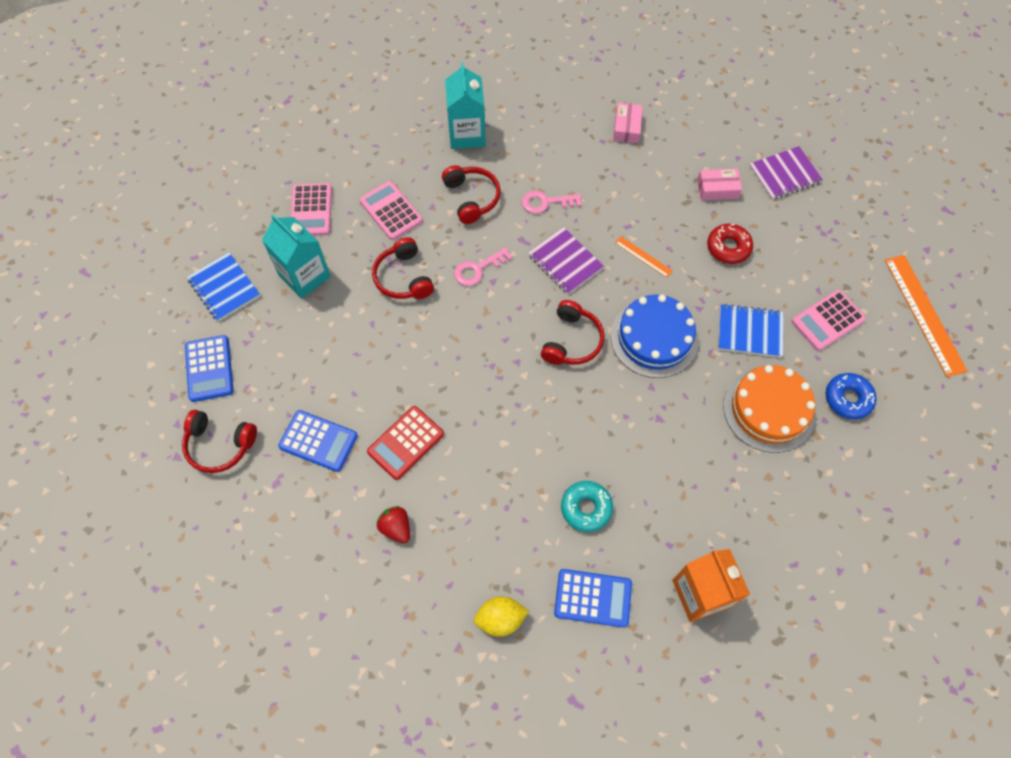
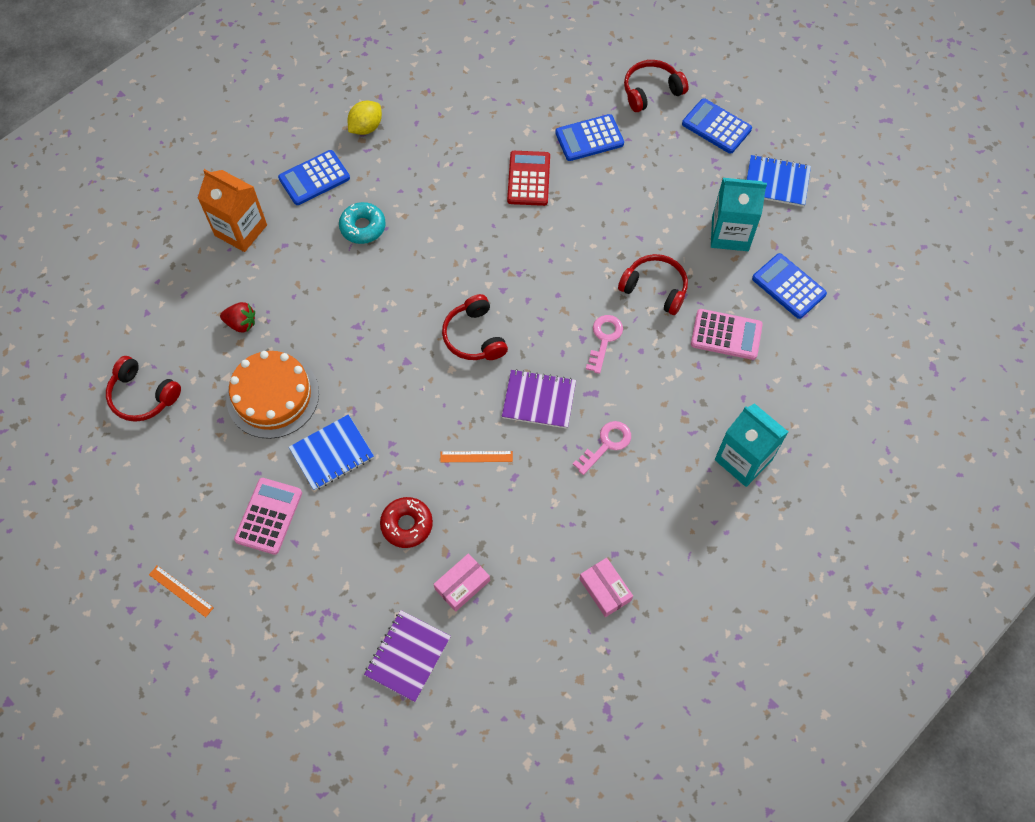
camera: 140 degrees right, 0 degrees up
pink calculator [291,183,332,236] -> blue calculator [752,253,827,319]
red strawberry [377,506,410,543] -> red strawberry moved to [220,302,255,333]
red headphones [442,165,501,224] -> red headphones moved to [106,356,181,422]
blue cake [611,295,699,378] -> none
blue donut [826,373,877,419] -> none
orange ruler [885,255,968,377] -> orange ruler [149,566,214,617], size x0.48

